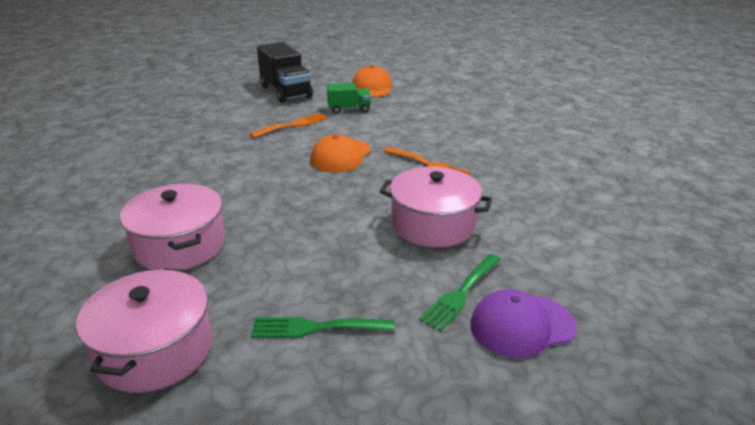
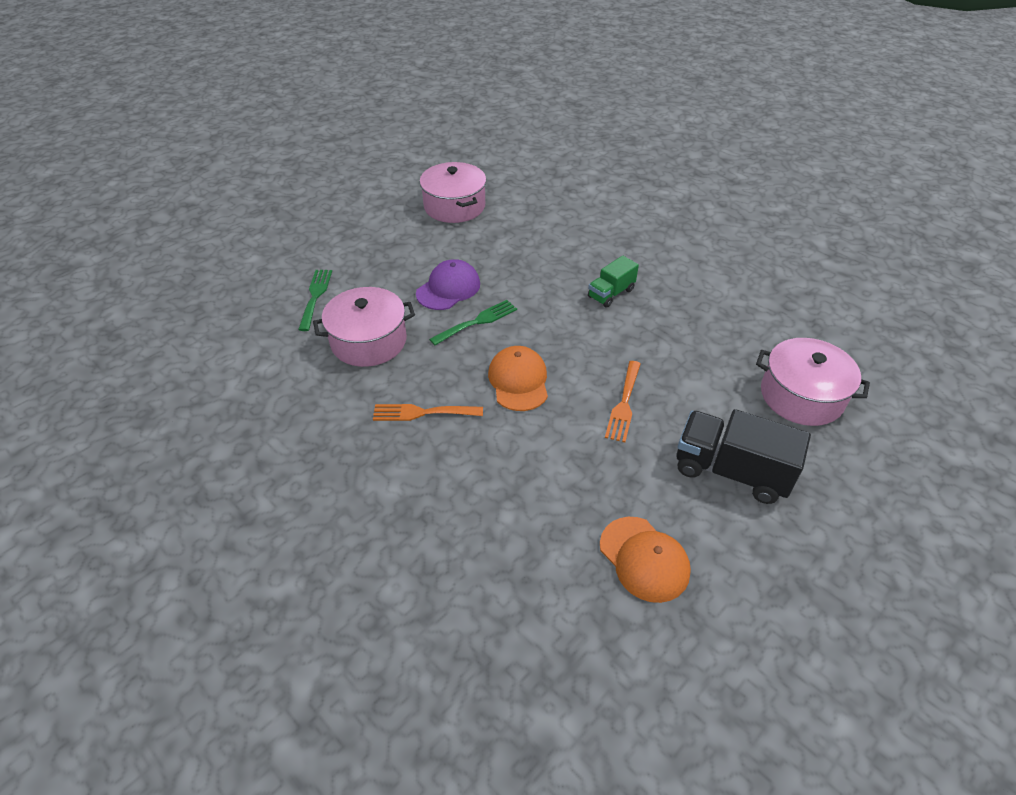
camera: 145 degrees right, 15 degrees up
pink pot [120,184,225,270] -> pink pot moved to [756,338,870,426]
green fork [251,317,394,338] -> green fork moved to [429,300,517,345]
green truck [327,83,372,114] -> green truck moved to [588,256,639,307]
purple cap [470,289,577,358] -> purple cap moved to [416,259,480,310]

